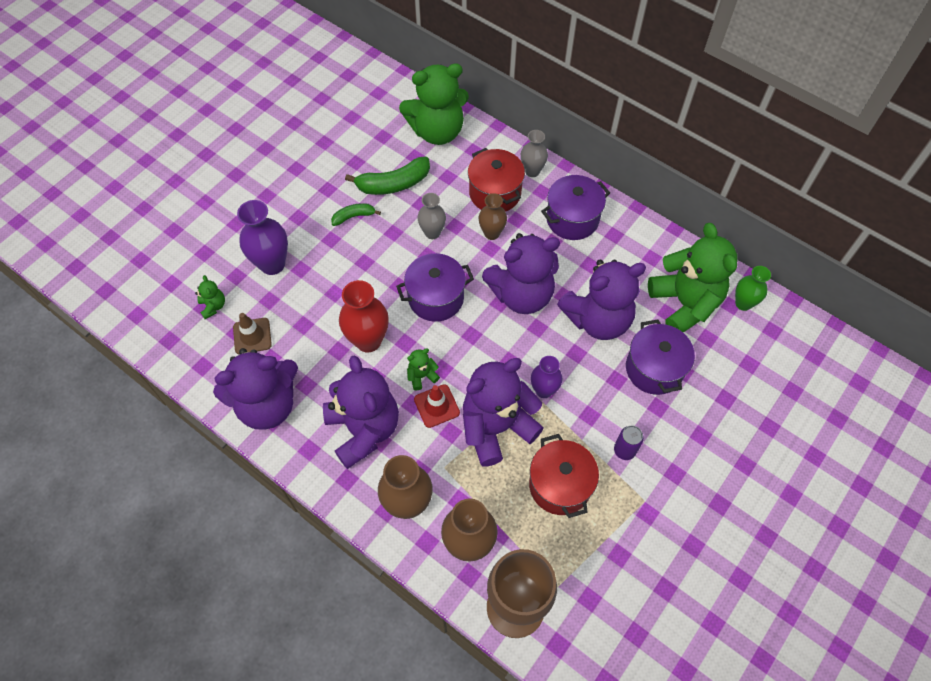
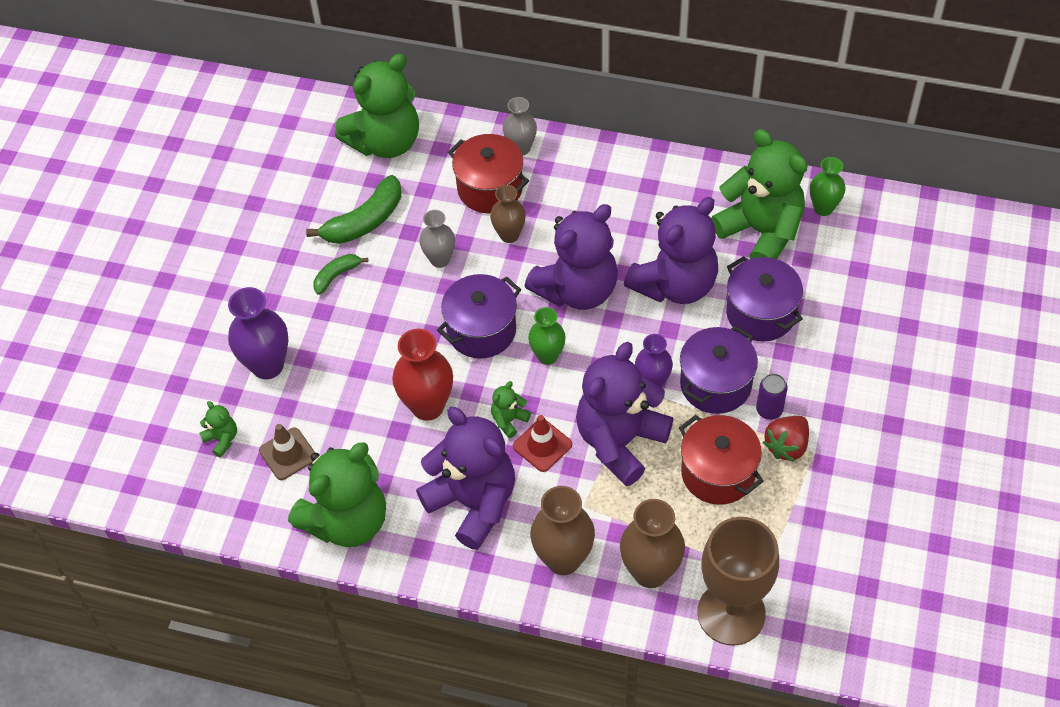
camera: 20 degrees left, 5 degrees down
purple teddy bear [213,348,298,430] -> green teddy bear [288,442,386,547]
purple pot [541,175,610,240] -> purple pot moved to [680,326,758,414]
none -> green vase [528,307,566,365]
none -> red strawberry [763,416,809,462]

